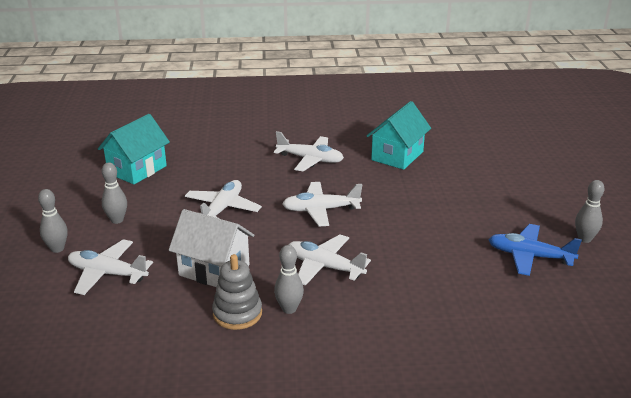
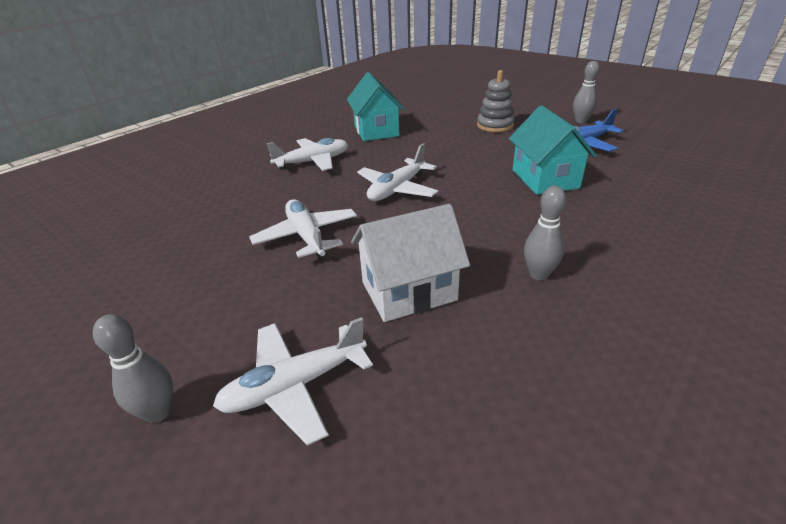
camera: 45 degrees left, 5 degrees up
turquoise house [98,114,170,184] -> turquoise house moved to [509,106,597,195]
grey bowling pin [102,162,127,224] -> none
grey stacking toy [212,254,262,330] -> grey stacking toy moved to [477,70,515,132]
white plane [289,235,371,286] -> none

